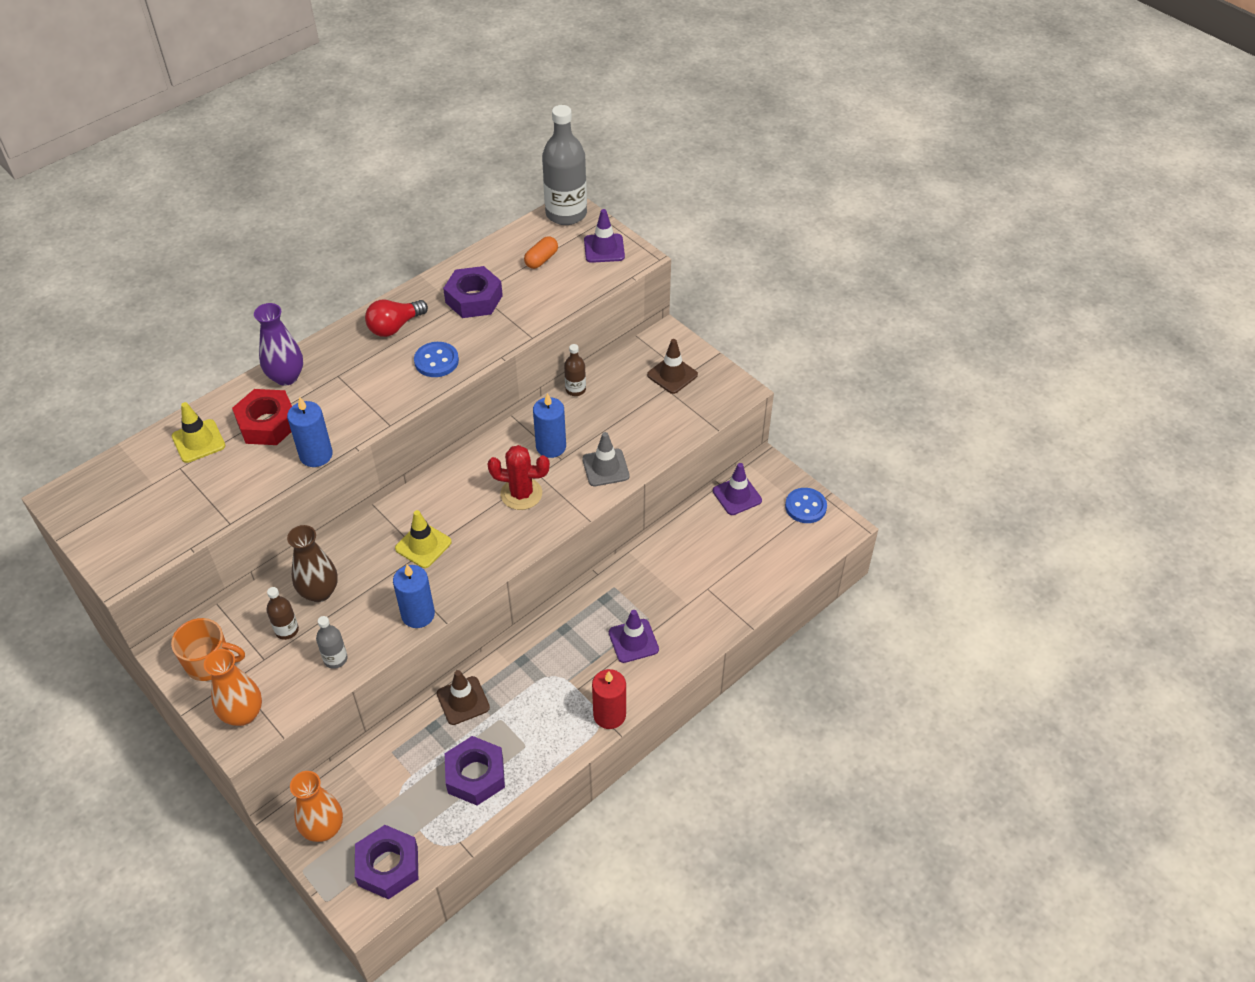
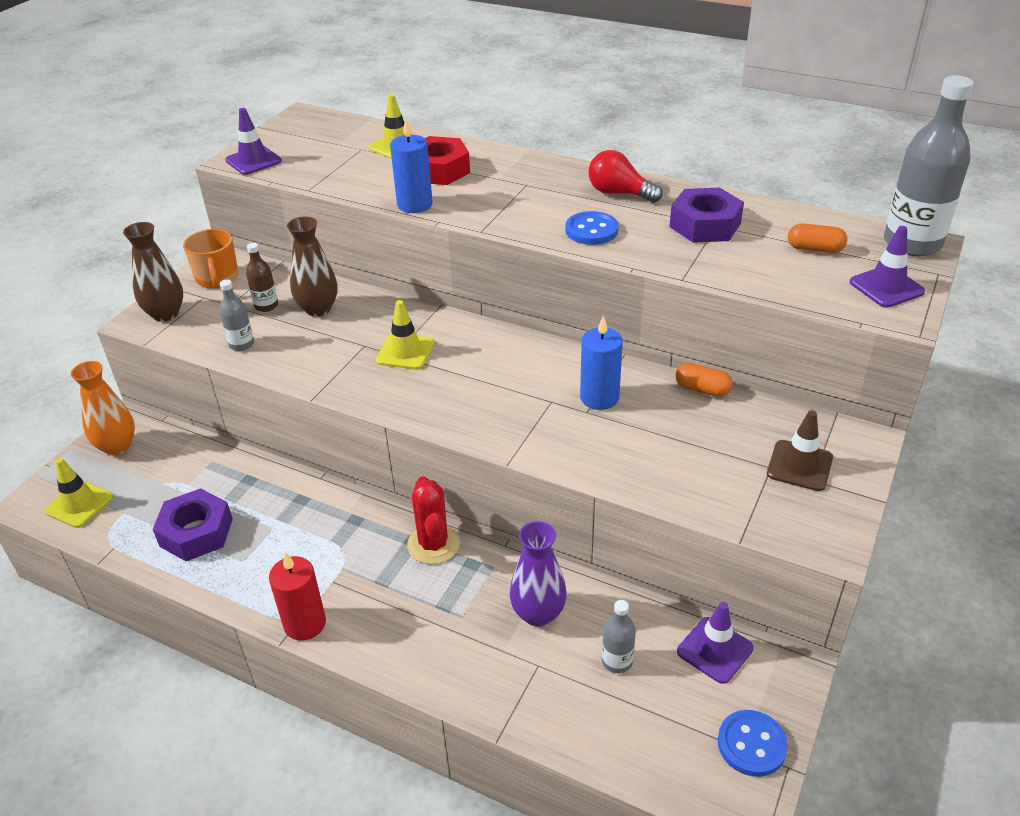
camera: 70 degrees right, 10 degrees down
orange vase [204,649,262,726] -> brown vase [123,222,183,322]
purple vase [254,303,303,386] -> purple vase moved to [510,521,567,627]
purple nut [355,825,418,899] -> yellow traffic cone [45,458,113,528]
blue candle [393,565,435,628] -> none
brown traffic cone [437,670,490,725] -> none
red cactus [487,445,550,510] -> red cactus moved to [407,476,460,564]
brown bottle [564,344,586,396] -> orange capsule [675,363,733,397]
grey traffic cone [582,432,630,486] -> none
purple traffic cone [609,610,659,663] -> purple traffic cone moved to [225,108,282,175]
none -> grey bottle [602,600,636,673]

